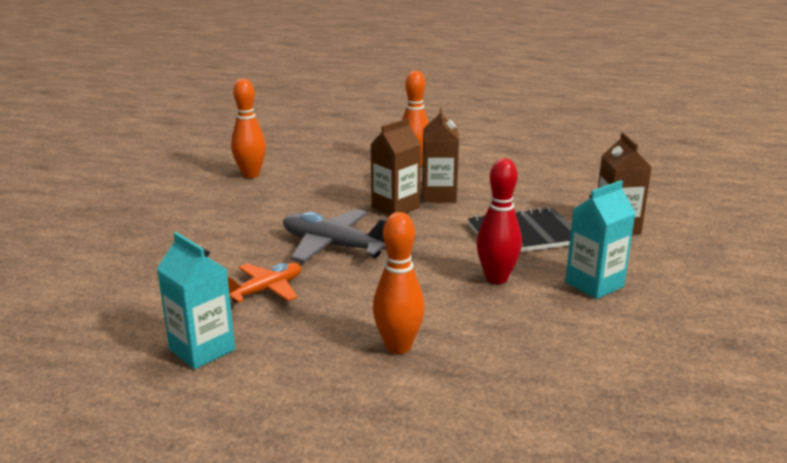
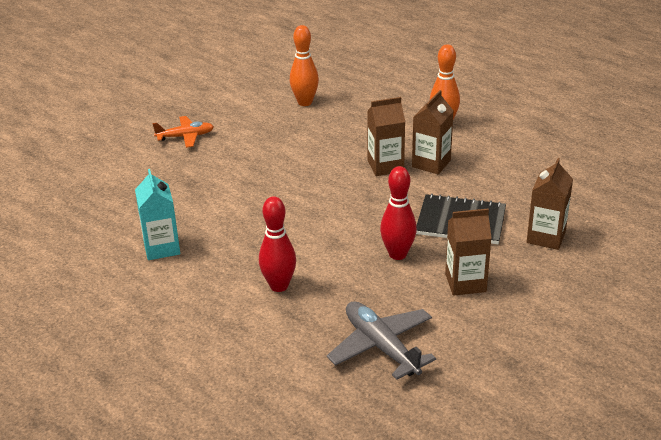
camera: 30 degrees right, 10 degrees up
orange plane [228,263,301,303] -> orange plane moved to [152,116,214,148]
grey plane [283,209,387,263] -> grey plane moved to [327,301,436,380]
orange bowling pin [373,212,425,354] -> red bowling pin [259,196,296,292]
turquoise carton [565,180,636,299] -> brown carton [445,209,492,296]

